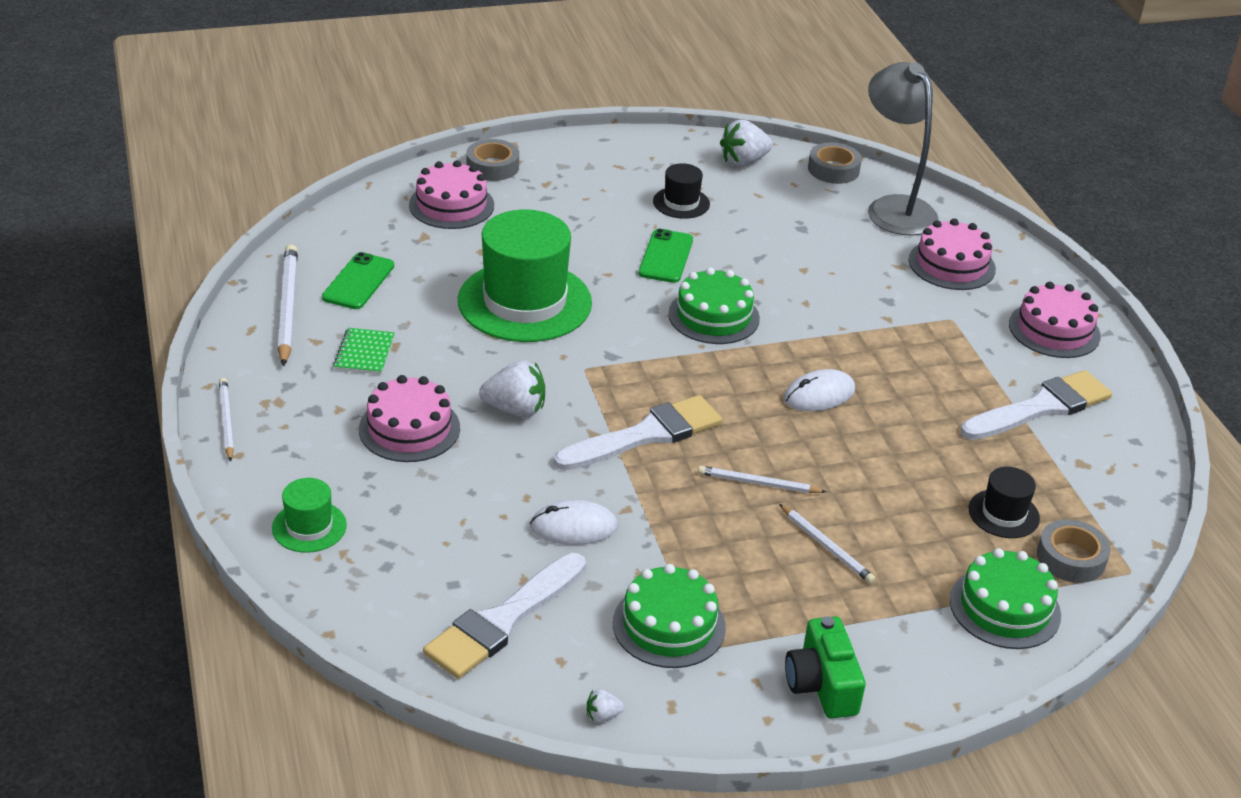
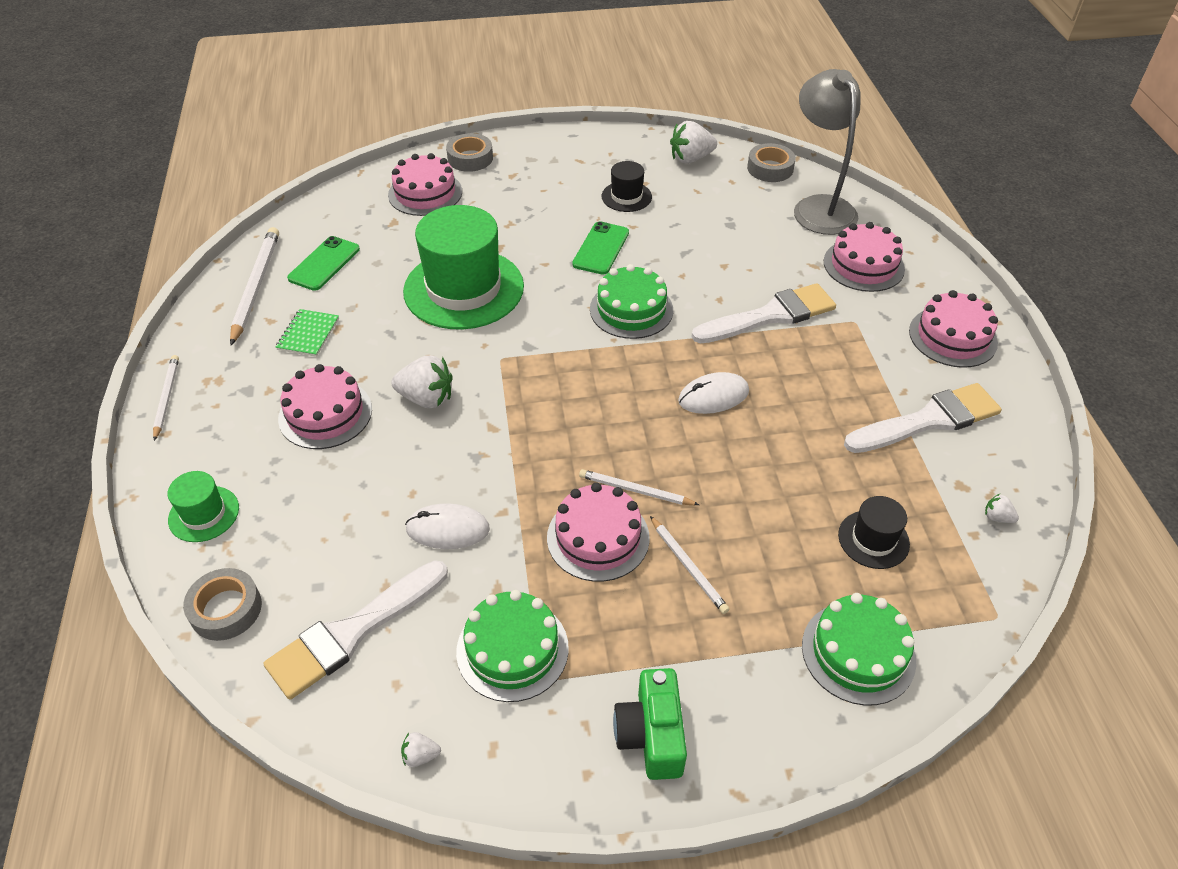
camera: 10 degrees right, 10 degrees up
white brush [554,395,722,471] -> white brush moved to [692,283,836,343]
grey tape [1037,519,1111,583] -> grey tape moved to [183,568,262,641]
none -> pink cake [547,482,650,582]
none -> white strawberry [985,494,1019,523]

